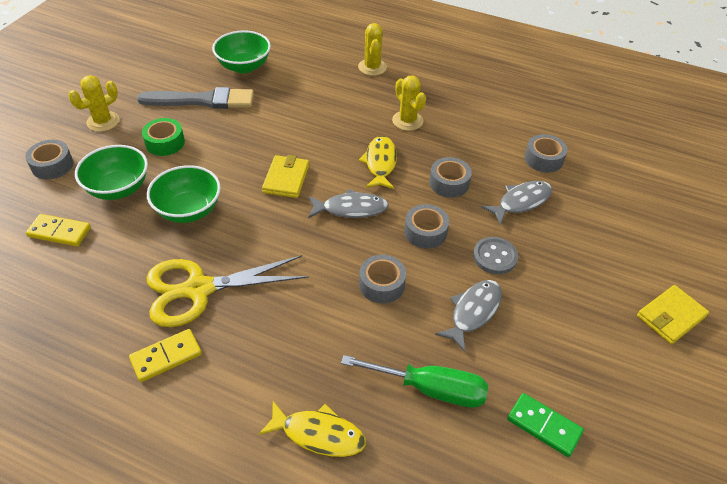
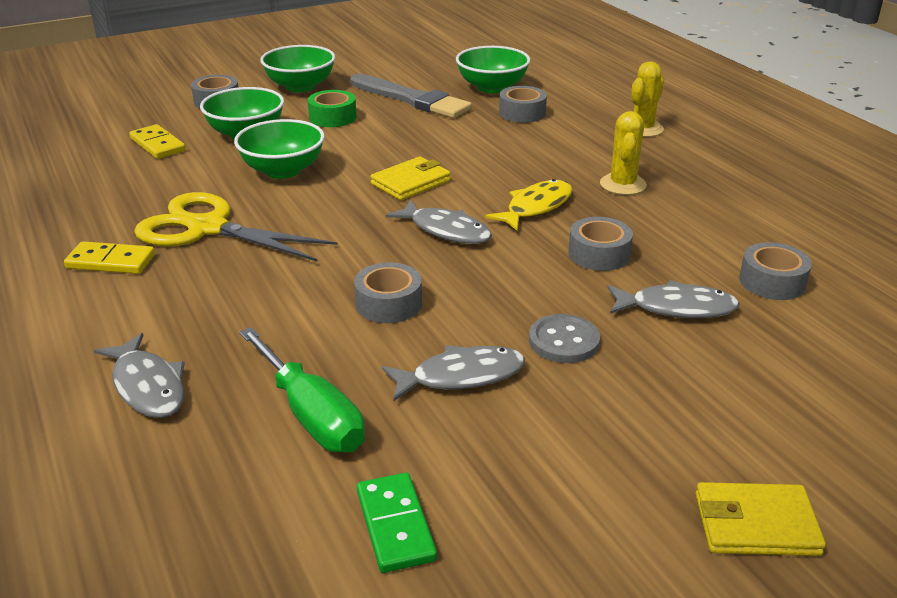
camera: 40 degrees right, 15 degrees down
yellow cactus [68,75,119,132] -> green bowl [260,45,335,92]
yellow fish [259,401,366,457] -> grey fish [94,333,185,418]
grey tape [404,204,449,249] -> grey tape moved to [499,86,547,123]

